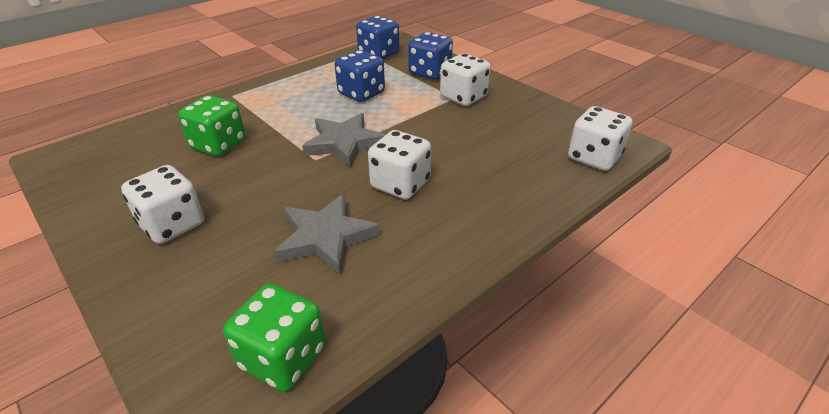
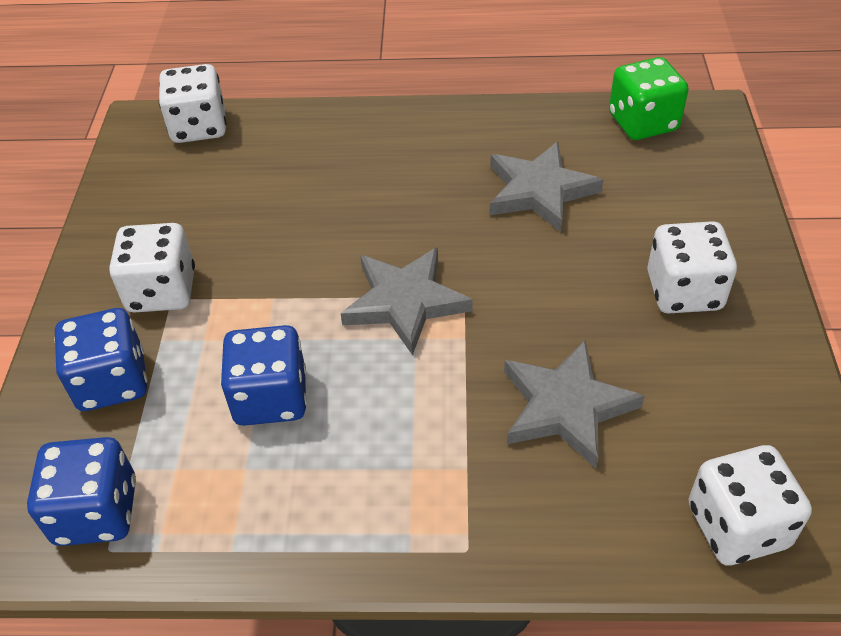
camera: 135 degrees left, 10 degrees up
green dice [178,95,245,156] -> grey star [504,340,645,468]
white dice [368,130,431,200] -> white dice moved to [689,445,812,565]

